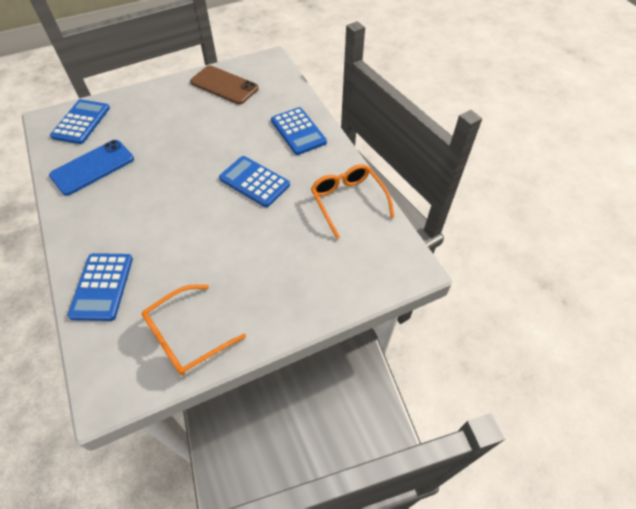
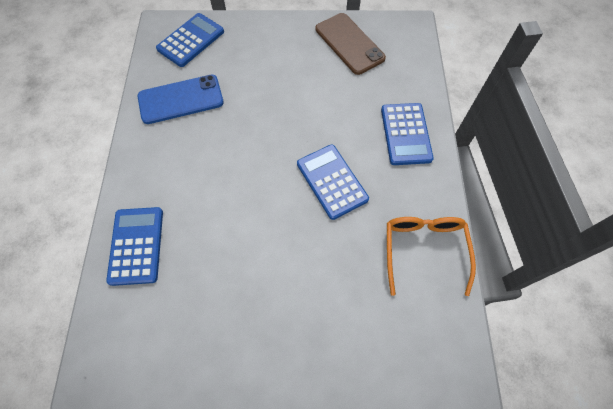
camera: 25 degrees right, 10 degrees up
blue calculator [67,253,133,321] -> blue calculator turned 150 degrees clockwise [106,207,163,286]
orange glasses [142,285,246,375] -> none

